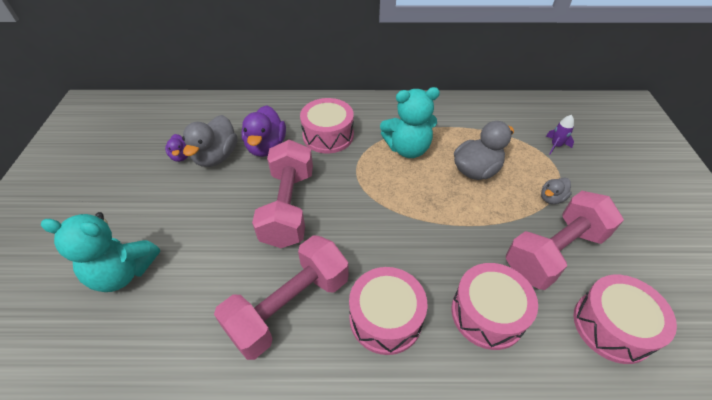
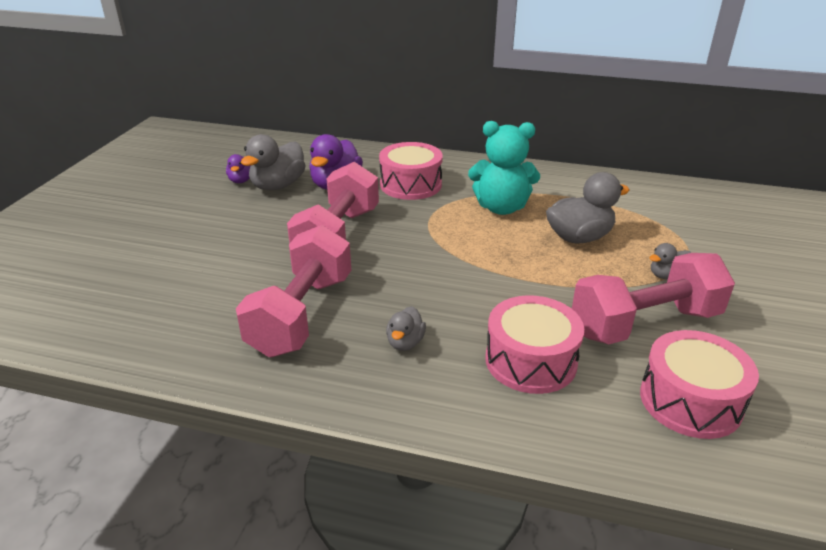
camera: 15 degrees right, 15 degrees down
turquoise teddy bear [41,212,160,292] -> none
pink dumbbell [214,235,349,360] -> pink dumbbell turned 45 degrees counterclockwise [236,225,351,357]
pink drum [349,267,428,355] -> grey duck [386,306,426,351]
purple rocket [546,115,574,154] -> none

